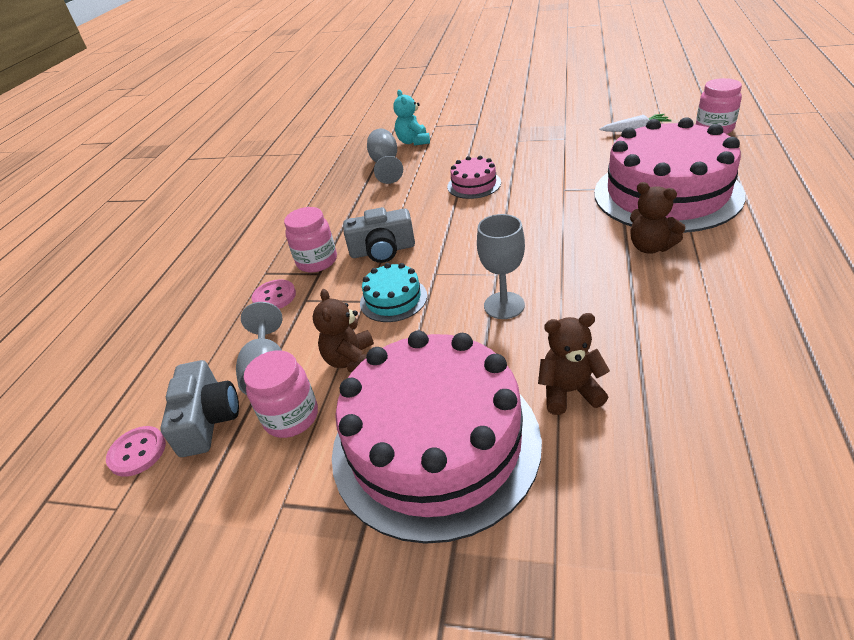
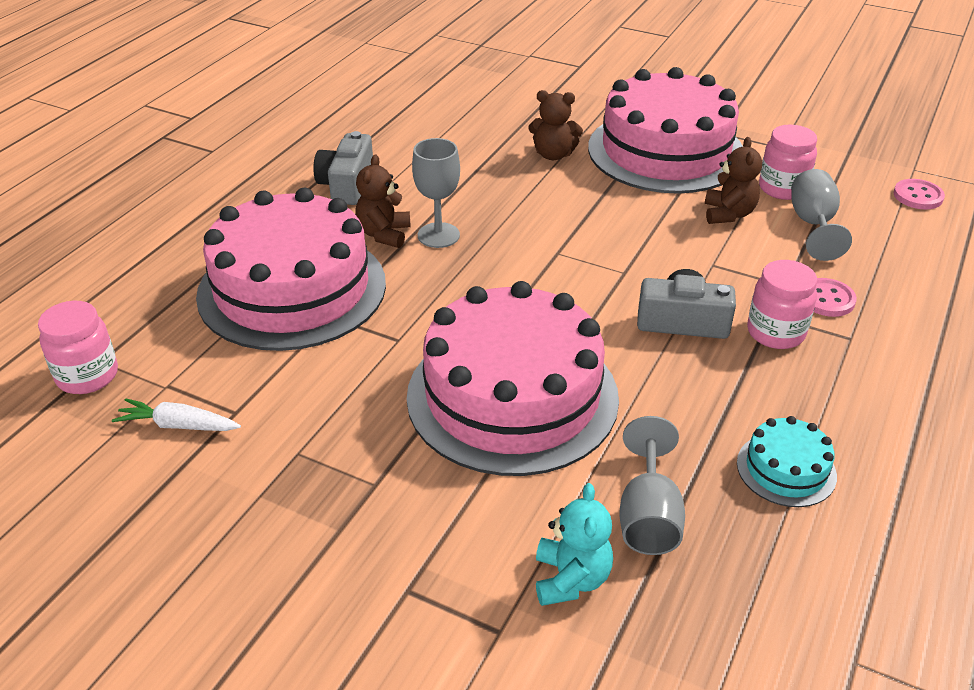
camera: 170 degrees left, 0 degrees up
grey camera [160,360,239,457] -> grey camera moved to [313,131,373,205]
turquoise cake [360,263,427,322] -> turquoise cake moved to [737,416,837,507]
pink cake [447,156,501,199] -> pink cake [407,281,619,476], size x2.34
grey goblet [477,214,525,319] -> grey goblet moved to [412,138,460,248]
brown teddy bear [630,182,686,254] -> brown teddy bear turned 135 degrees counterclockwise [355,155,411,248]

